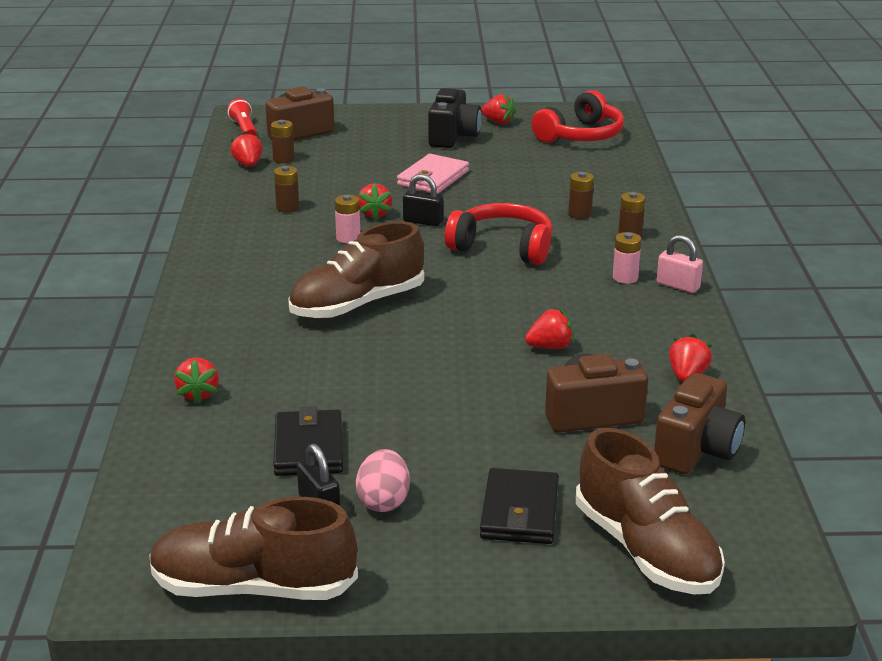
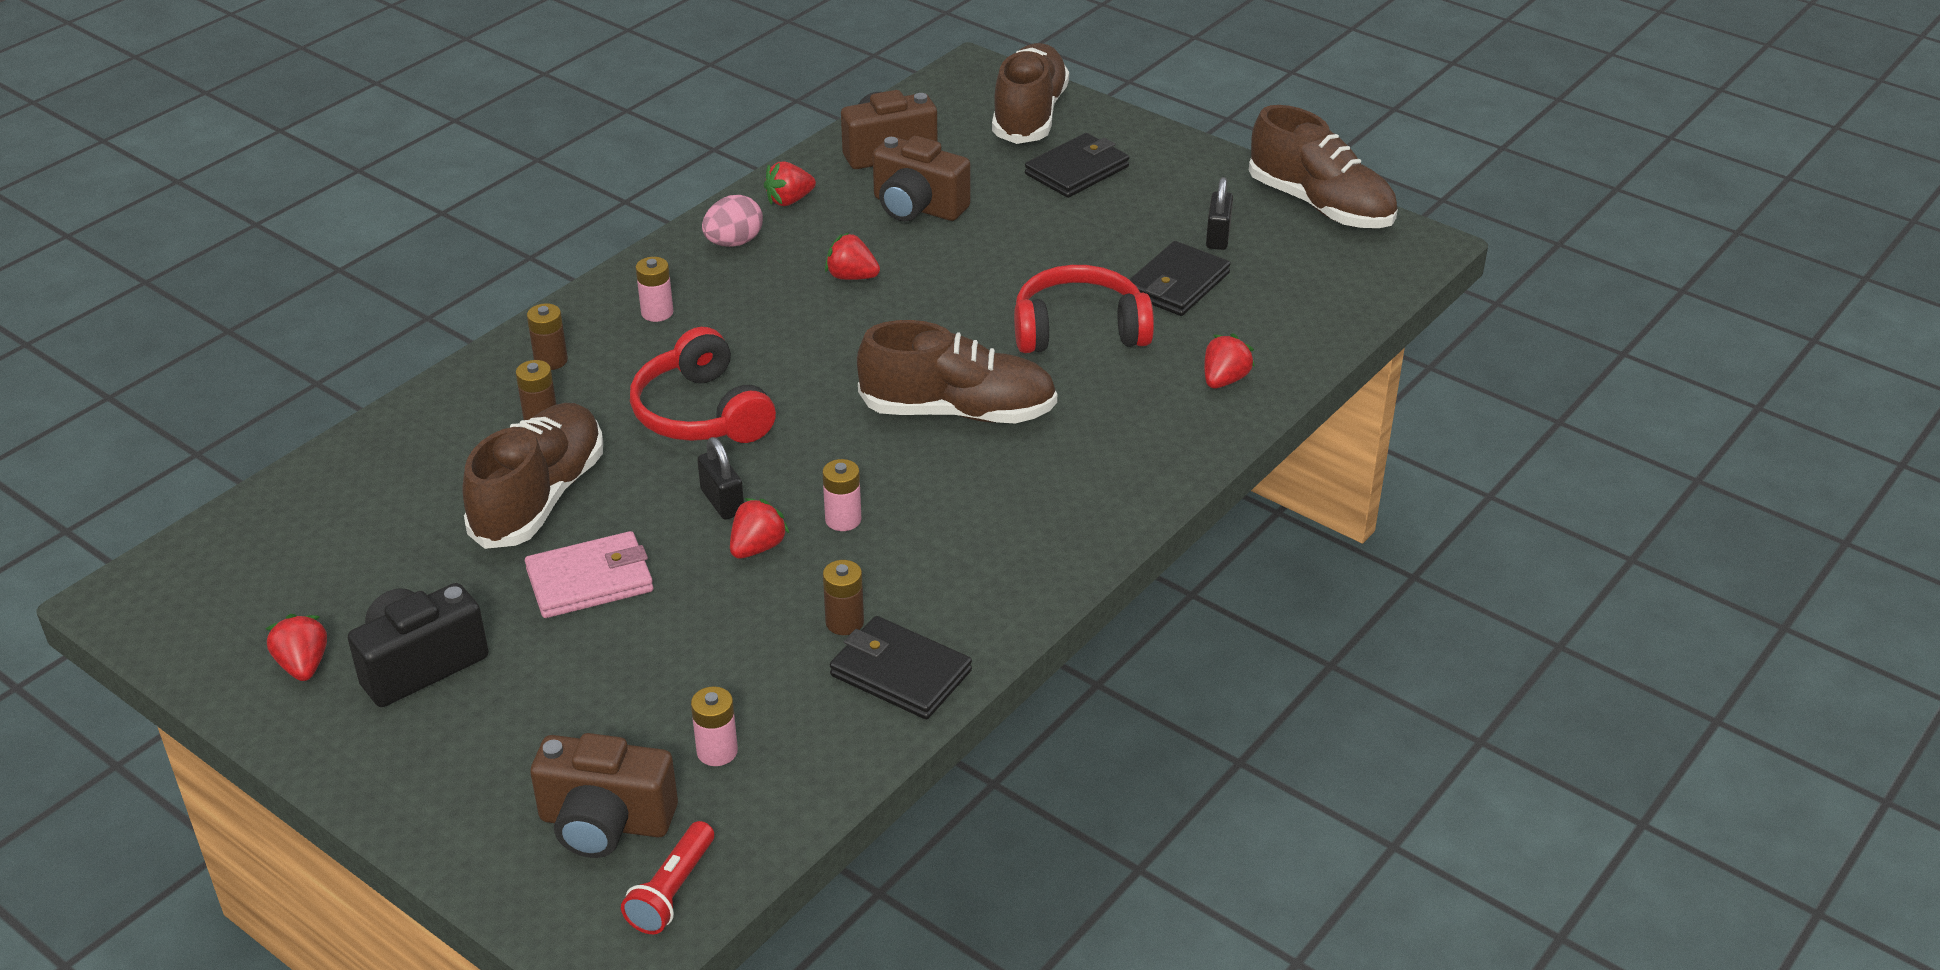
camera: 140 degrees left, 10 degrees up
red strawberry [230,131,263,167] -> none
brown battery [271,120,295,163] -> pink battery [691,686,738,766]
pink egg [356,449,410,512] -> pink egg moved to [702,195,763,247]
red headphones [532,90,624,143] -> red headphones moved to [1014,265,1154,353]
pink padlock [657,235,703,293] -> none
none -> brown shoe [463,403,603,549]
none -> black wallet [830,616,972,720]

